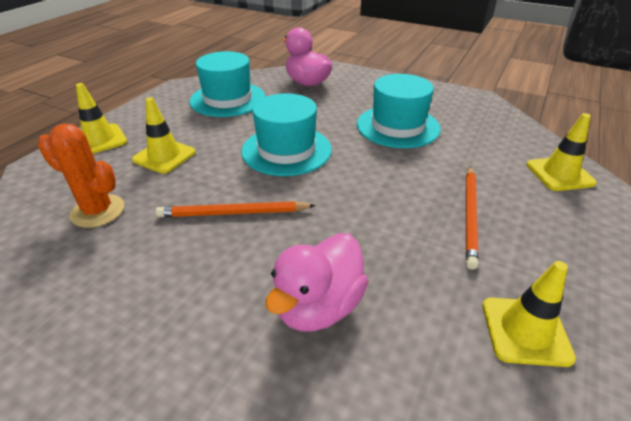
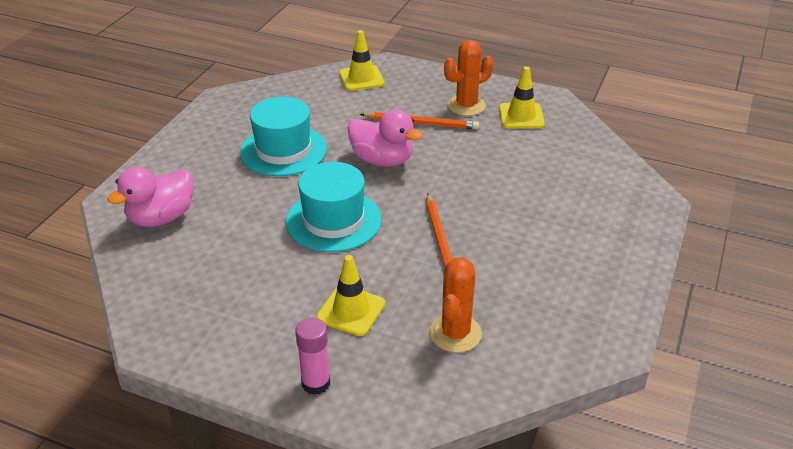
camera: 95 degrees left, 0 degrees up
yellow traffic cone [76,83,127,154] -> pink glue stick [295,317,330,395]
turquoise hat [190,51,265,117] -> none
pink duck [265,233,369,331] -> pink duck moved to [347,109,423,167]
none -> orange cactus [444,40,493,116]

